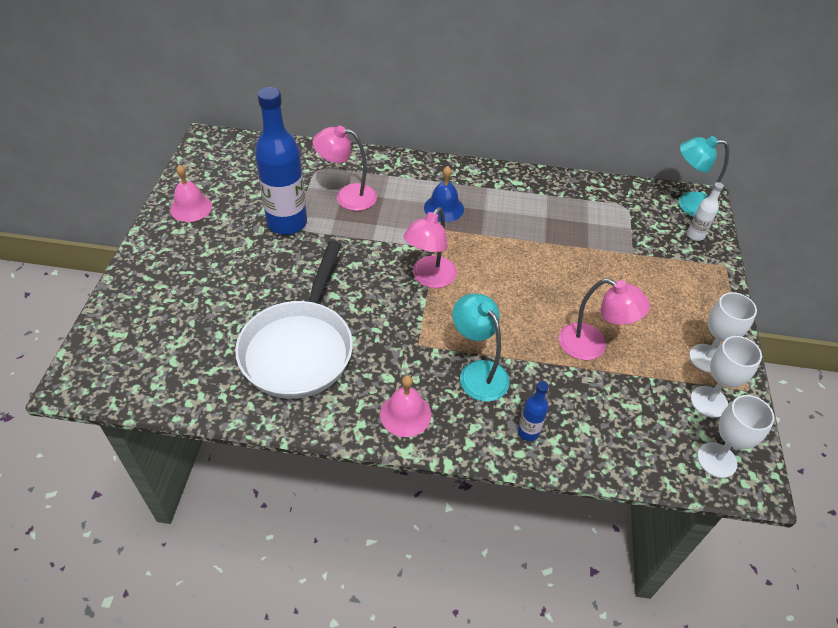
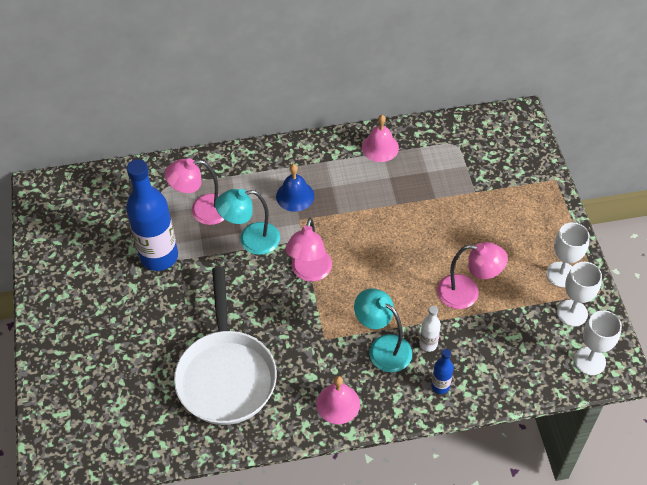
camera: 15 degrees left, 5 degrees up
pink bell [170,165,212,222] -> pink bell moved to [362,115,399,162]
turquoise lamp [679,136,729,217] -> turquoise lamp moved to [215,189,280,255]
white bottle [687,182,724,241] -> white bottle moved to [419,306,441,352]

